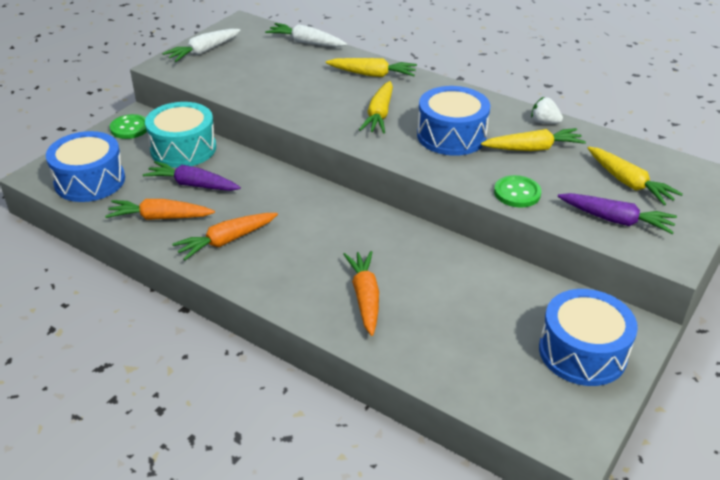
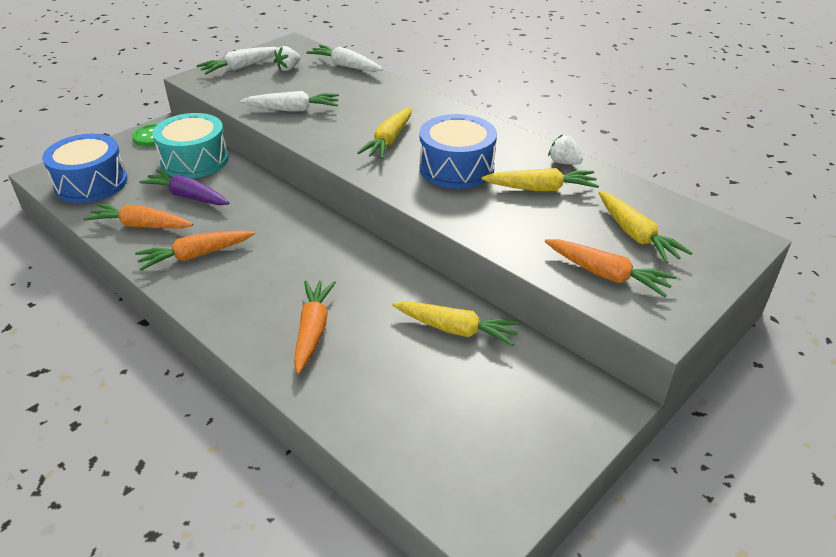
camera: 10 degrees right, 0 degrees up
yellow carrot [326,58,417,77] -> yellow carrot moved to [392,301,521,346]
green button [494,175,541,208] -> none
blue drum [539,289,638,386] -> none
purple carrot [558,193,677,234] -> orange carrot [545,239,677,297]
none -> white carrot [240,91,339,112]
none -> white strawberry [274,46,300,71]

